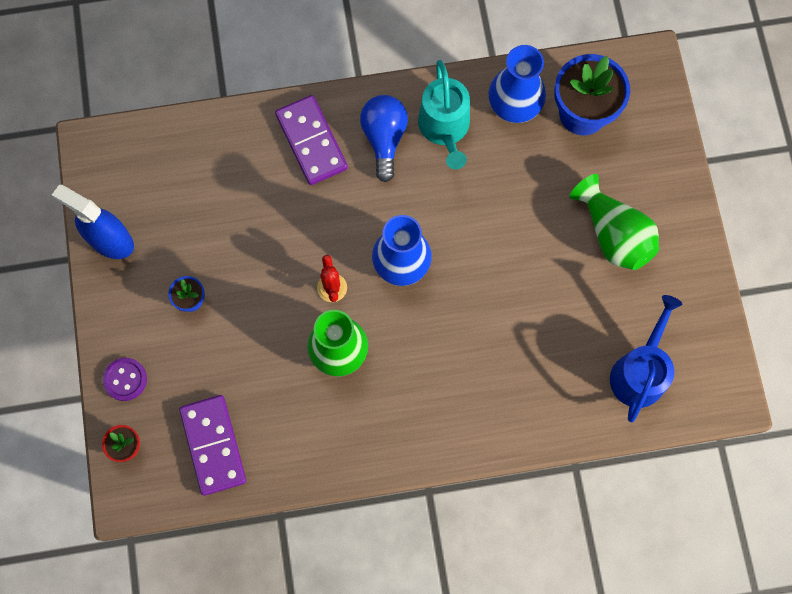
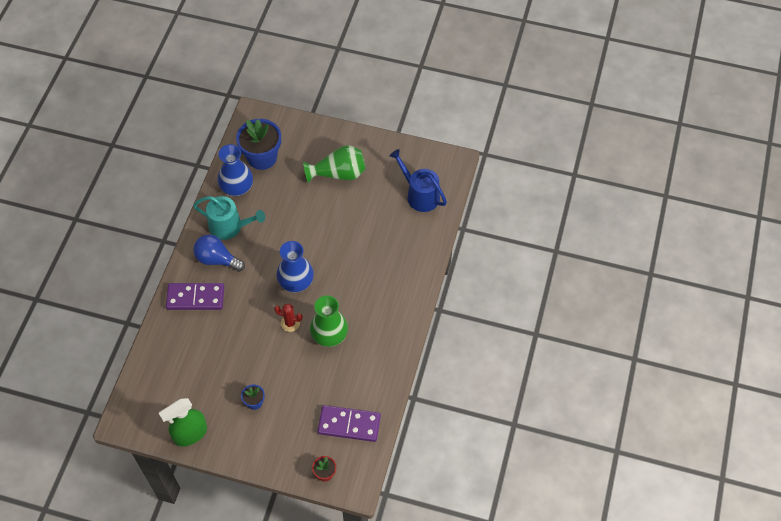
camera: 65 degrees left, 15 degrees down
blue spray bottle [52,185,134,259] -> green spray bottle [159,398,207,446]
purple button [103,358,147,401] -> none

